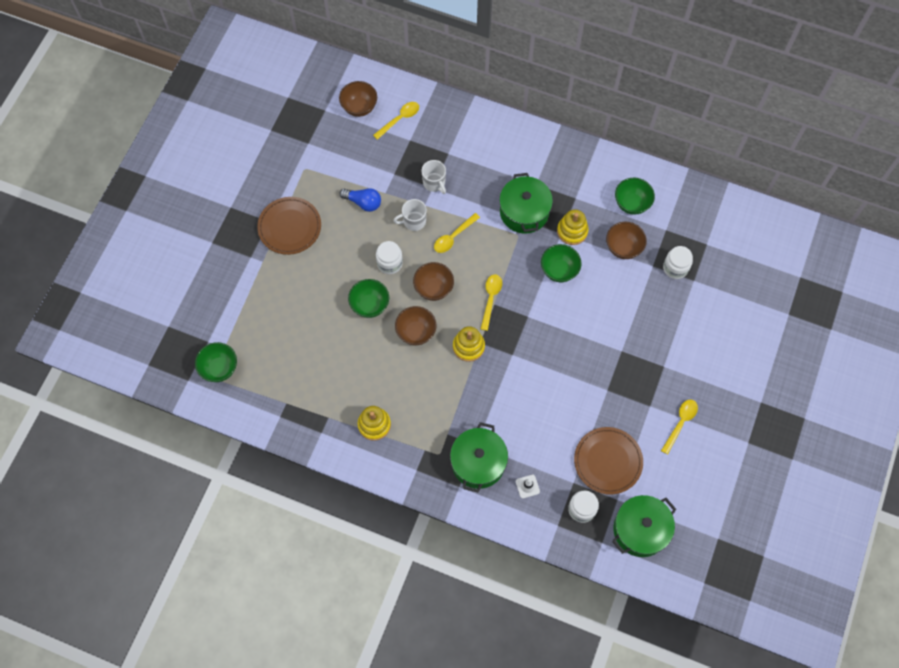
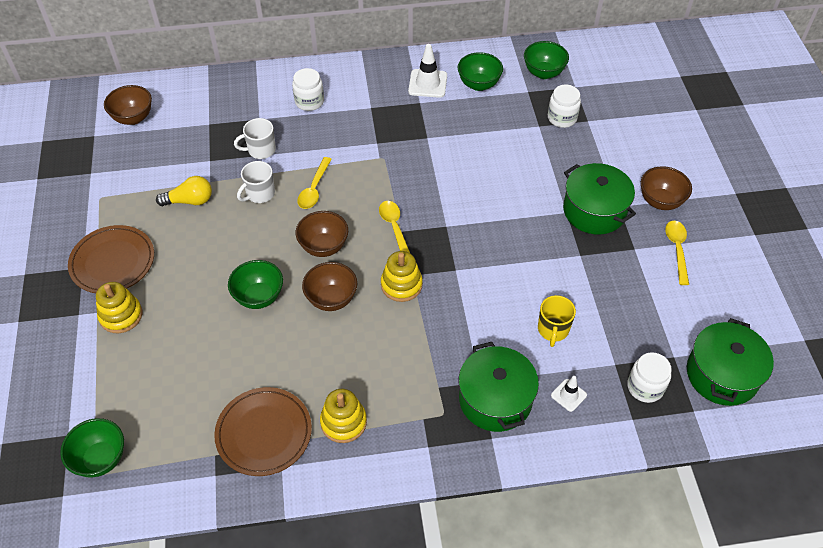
camera: 30 degrees left, 15 degrees down
blue light bulb [339,188,381,212] -> yellow light bulb [156,176,212,206]
yellow spoon [373,102,419,140] -> none
white jar [376,241,403,274] -> white jar moved to [292,68,324,111]
white mug [422,160,446,194] -> white mug turned 135 degrees clockwise [234,118,276,159]
green pot [499,173,553,233] -> green pot moved to [563,163,636,235]
green bowl [541,244,582,282] -> green bowl moved to [524,41,569,79]
yellow stacking toy [557,209,589,245] -> yellow stacking toy moved to [96,282,143,333]
brown plate [574,427,643,495] -> brown plate moved to [214,387,312,476]
brown bowl [606,222,647,259] -> brown bowl moved to [641,166,692,210]
none -> white traffic cone [408,44,447,98]
none -> yellow mug [538,295,576,347]

